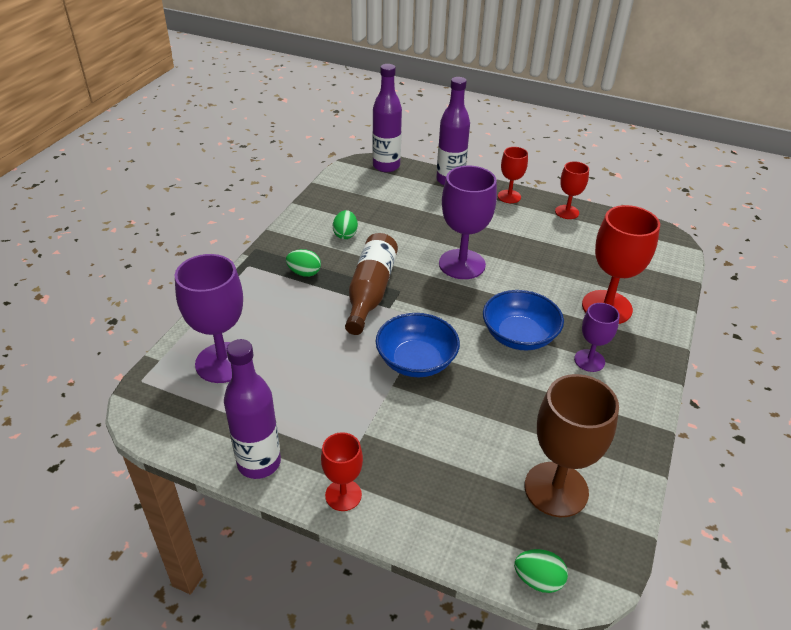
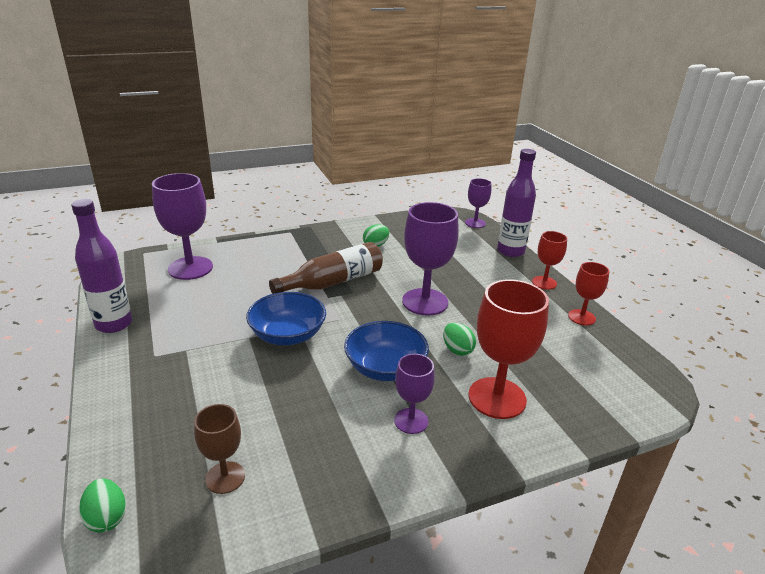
camera: 45 degrees right, 10 degrees down
green egg [286,249,321,277] -> green egg moved to [443,323,476,356]
red goblet [321,432,363,511] -> none
purple bottle [372,64,402,172] -> purple goblet [465,178,491,228]
brown goblet [524,374,619,517] -> brown goblet [194,404,245,494], size x0.56

